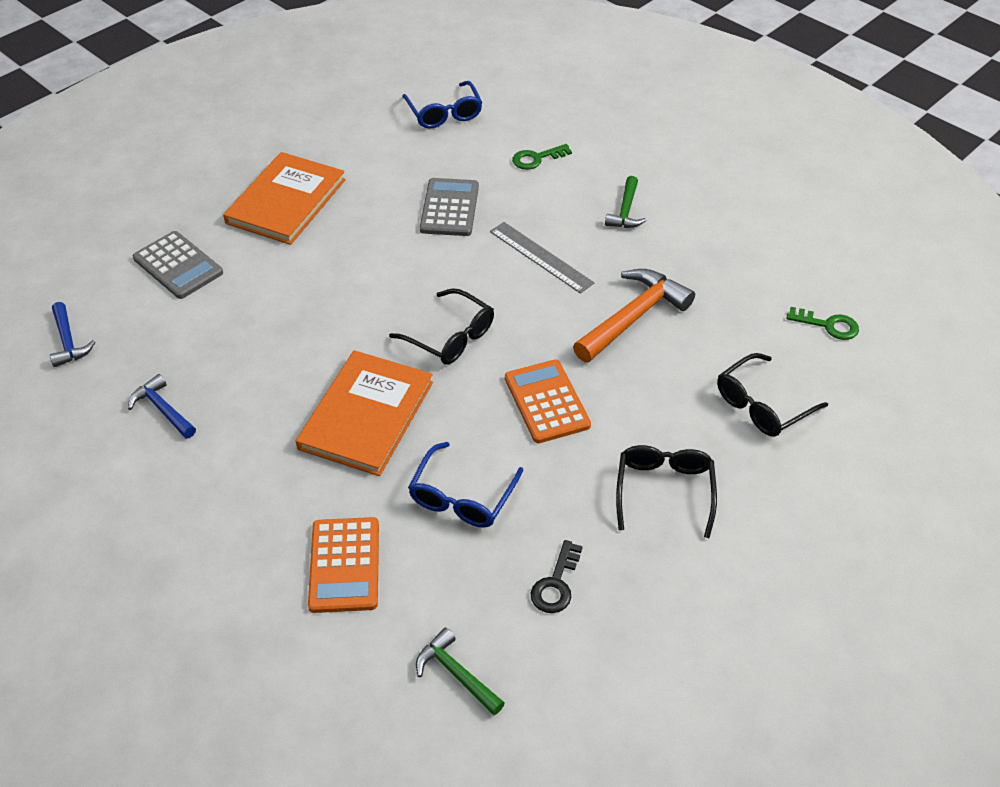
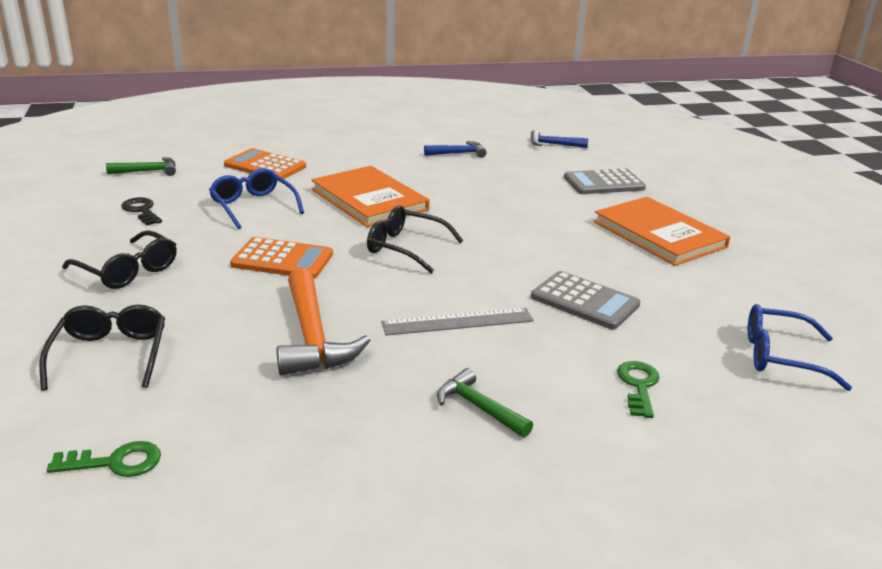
camera: 120 degrees right, 20 degrees down
black glasses [389,288,494,365] -> black glasses turned 45 degrees clockwise [367,205,464,273]
green key [787,307,859,340] -> green key turned 150 degrees counterclockwise [47,441,161,477]

